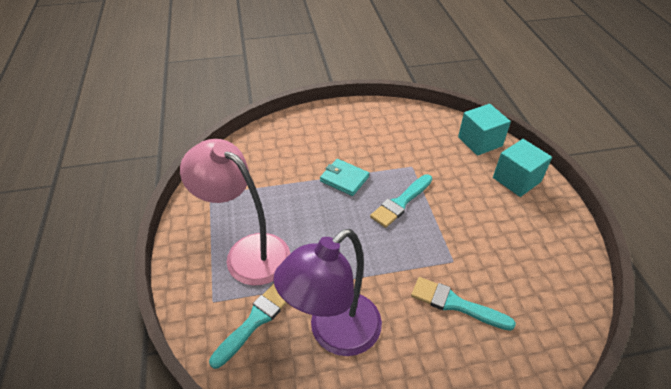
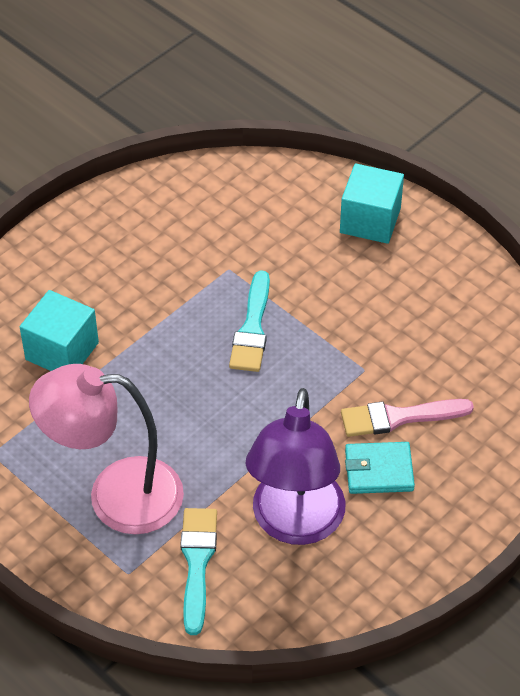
camera: 35 degrees left, 5 degrees up
turquoise wallet [320,159,369,196] -> turquoise wallet moved to [345,442,415,494]
turquoise brush [411,277,516,331] -> pink brush [341,399,474,437]
turquoise cube [458,104,511,156] -> turquoise cube moved to [20,290,99,371]

